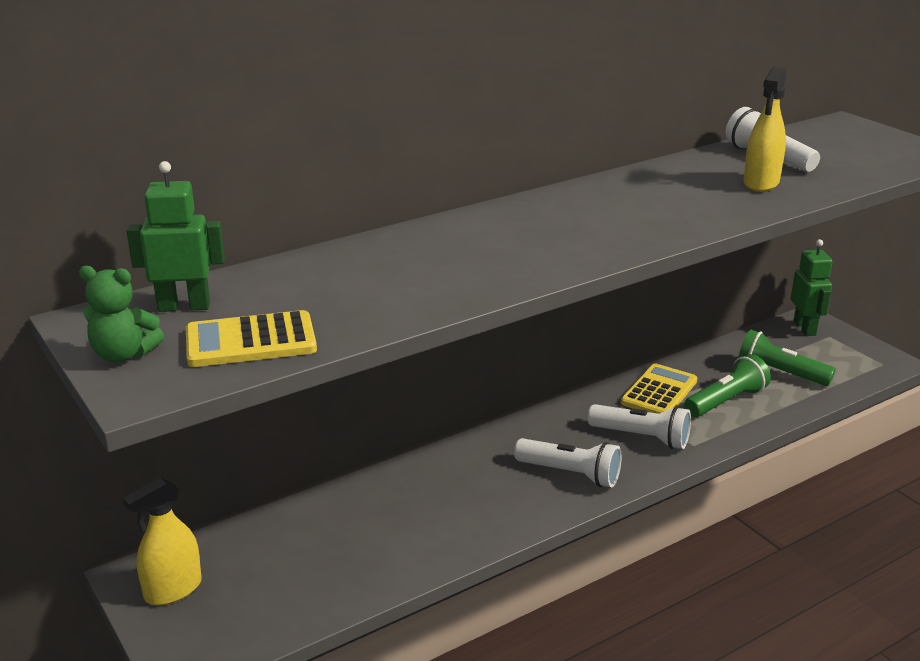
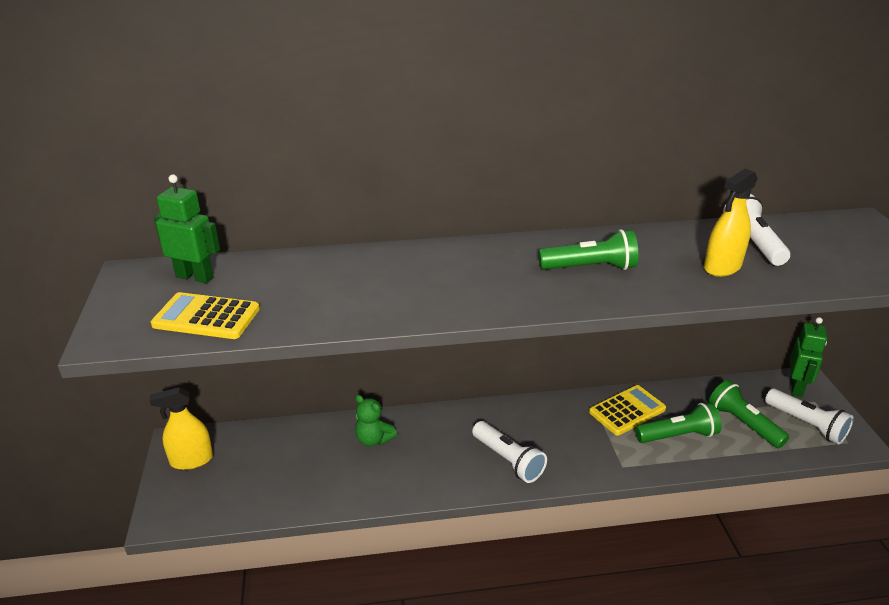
camera: 25 degrees right, 5 degrees up
green teddy bear [79,266,164,362] -> green teddy bear moved to [355,395,397,446]
white flashlight [588,404,691,449] -> white flashlight moved to [765,389,854,444]
none -> green flashlight [538,229,639,270]

